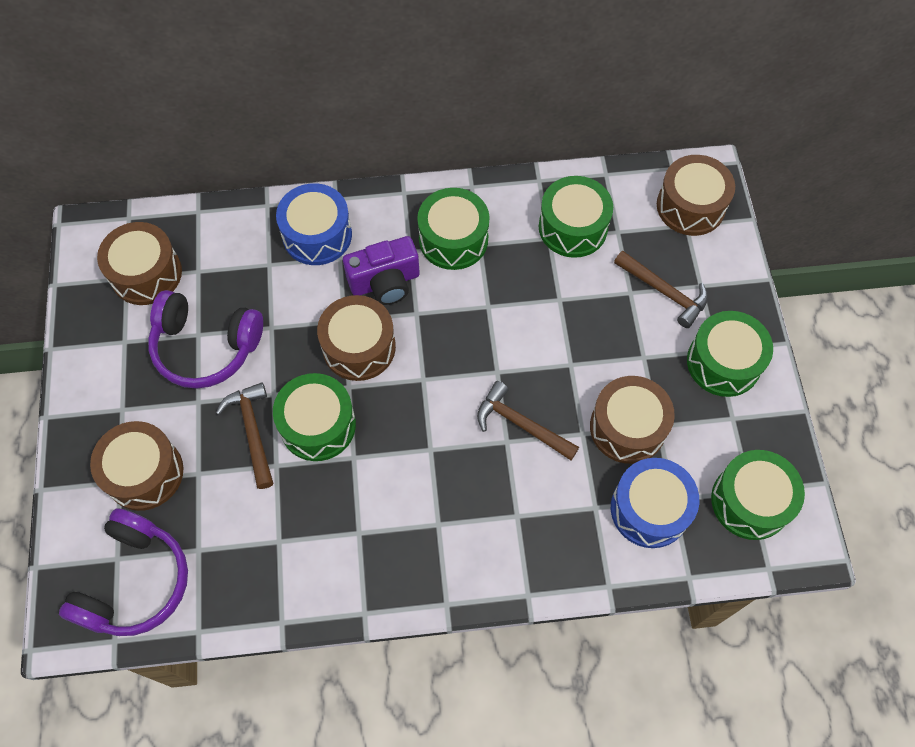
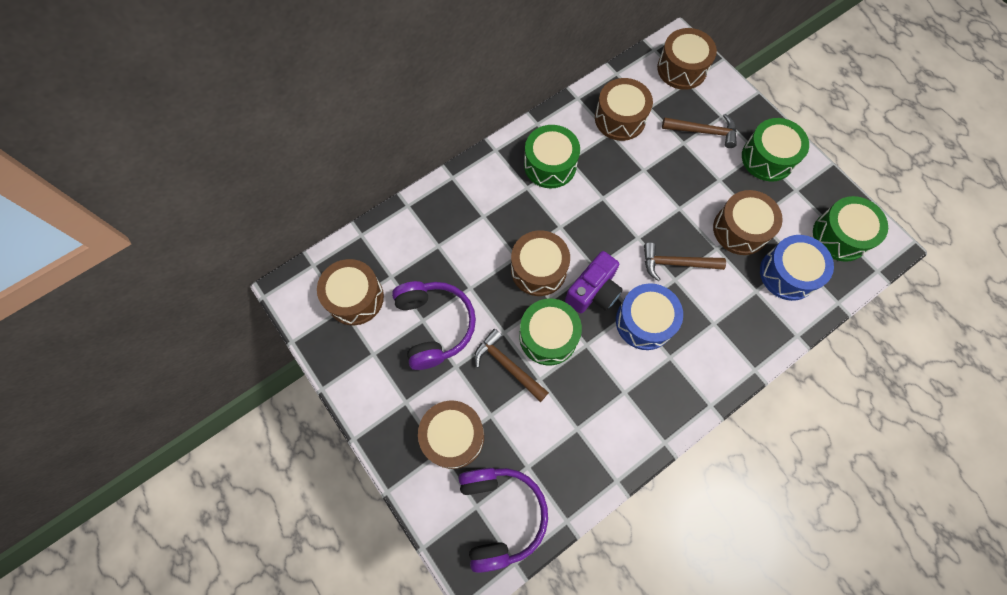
camera: 30 degrees left, 5 degrees up
purple headphones [148,290,263,389] -> purple headphones turned 90 degrees counterclockwise [392,281,476,370]
blue drum [276,183,352,265] -> blue drum moved to [616,283,683,350]
purple camera [343,236,420,305] -> purple camera moved to [565,251,623,314]
green drum [539,176,613,258] -> brown drum [595,78,653,141]

